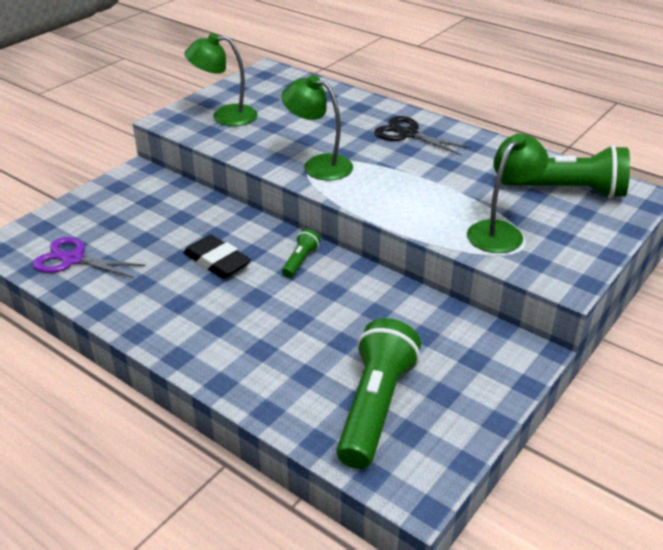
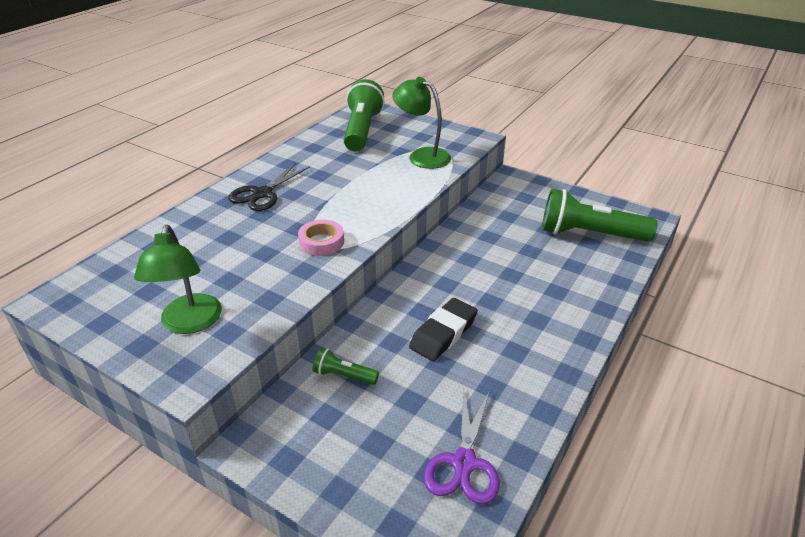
camera: 95 degrees left, 0 degrees up
green lamp [281,75,353,181] -> pink tape [298,220,344,256]
green flashlight [282,229,320,278] -> green flashlight moved to [313,348,379,385]

